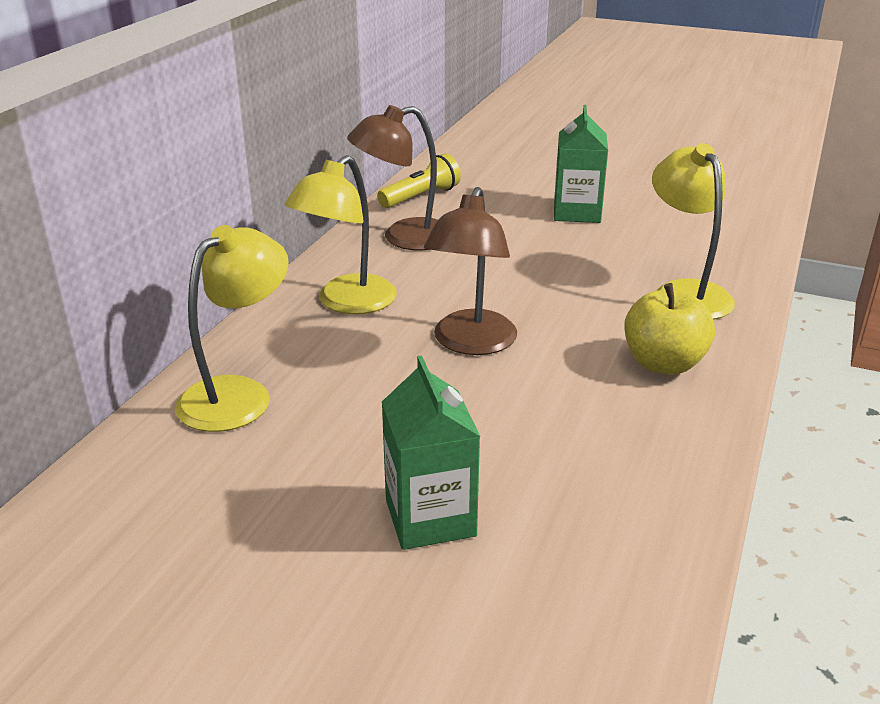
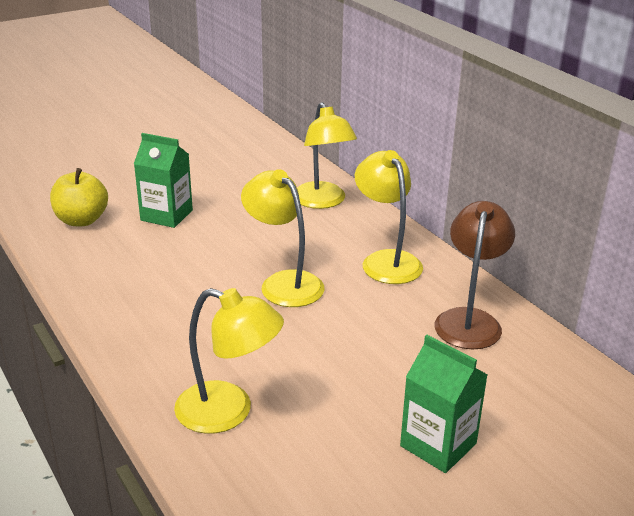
camera: 125 degrees right, 0 degrees up
yellow flashlight [377,153,461,208] -> none
brown lamp [424,187,517,355] -> yellow lamp [241,169,324,307]
yellow apple [624,283,715,375] -> yellow apple moved to [50,168,108,226]

